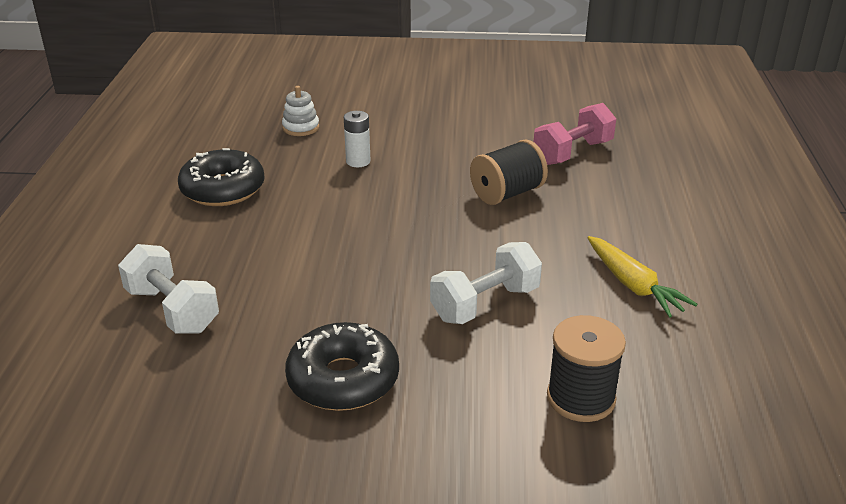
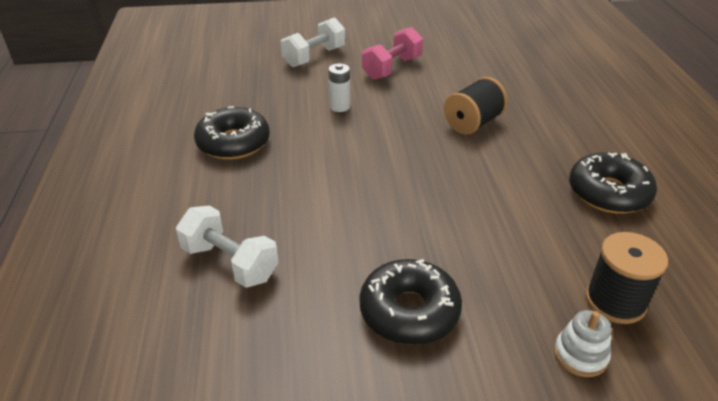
camera: 10 degrees left, 5 degrees up
white stacking toy [282,86,319,136] -> white stacking toy moved to [554,310,611,377]
white dumbbell [430,242,542,324] -> white dumbbell moved to [281,17,345,67]
pink dumbbell [534,103,616,165] -> pink dumbbell moved to [362,27,423,80]
yellow carrot [588,236,698,318] -> black donut [569,152,657,214]

